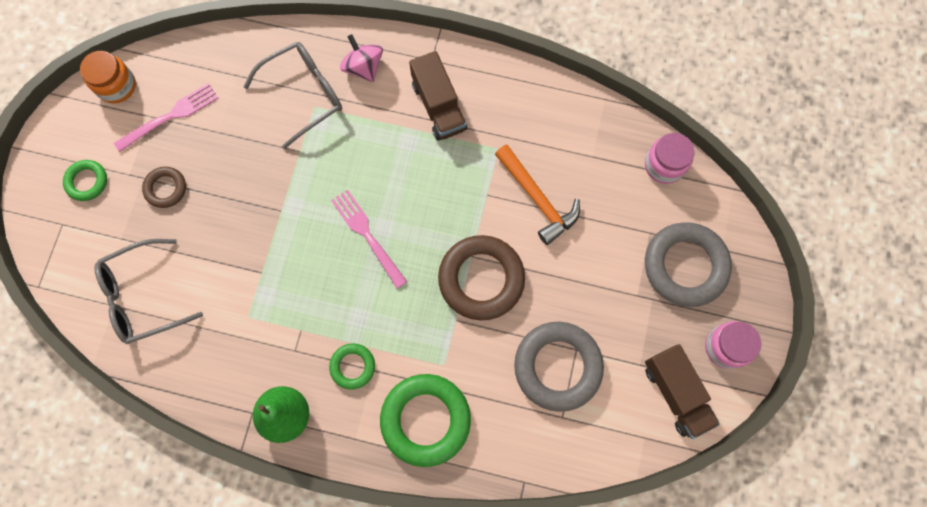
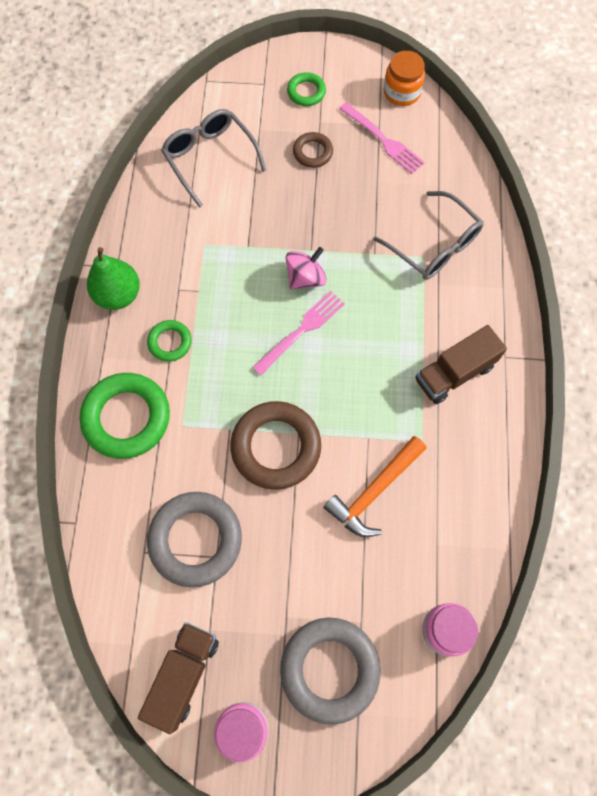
camera: 80 degrees right, 5 degrees down
pink spinning top [340,34,383,82] -> pink spinning top moved to [286,247,327,289]
brown truck [645,344,720,439] -> brown truck turned 150 degrees clockwise [138,622,219,734]

